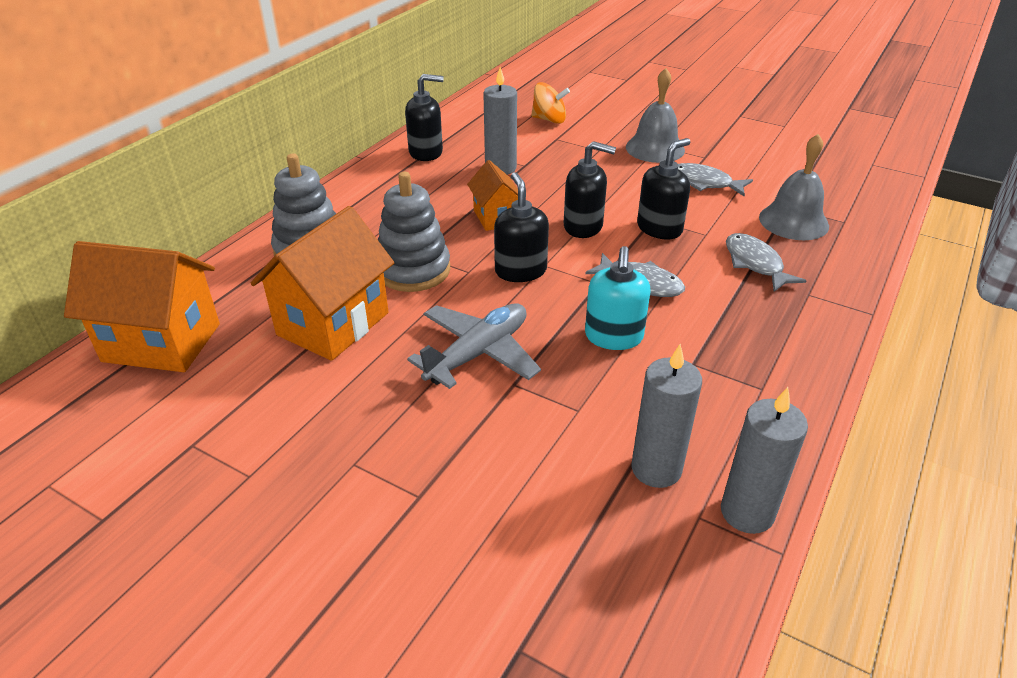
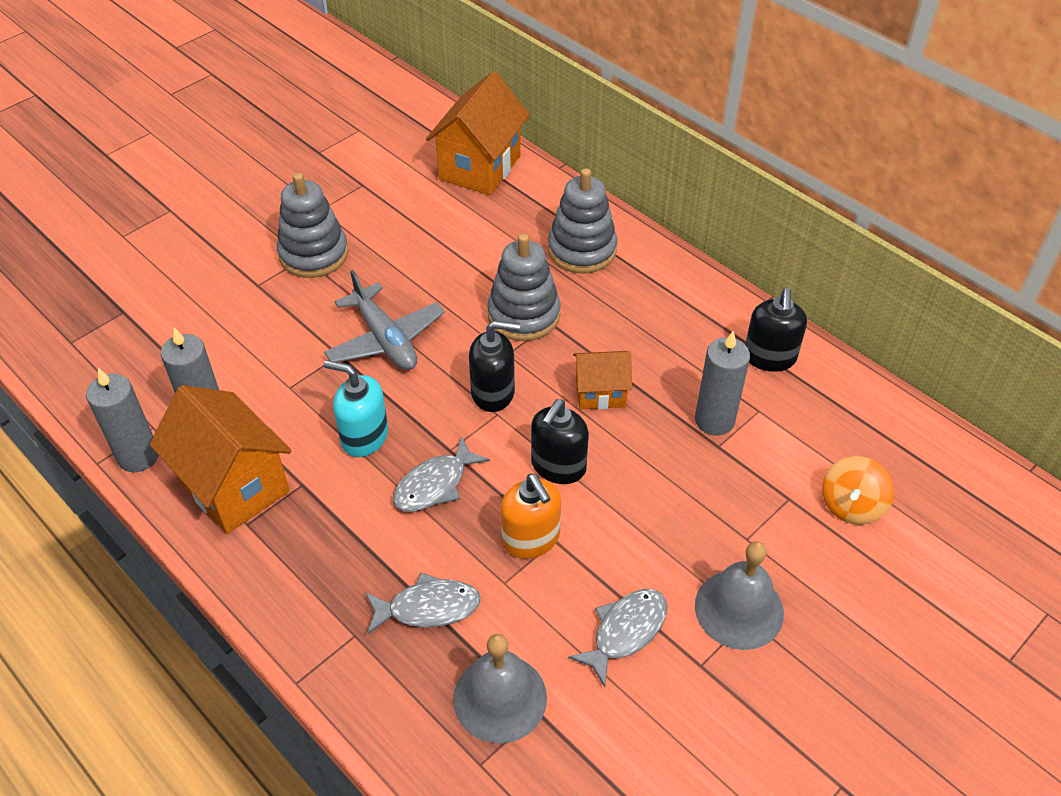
camera: 105 degrees right, 10 degrees up
orange house [251,206,394,361] -> orange house moved to [150,385,291,534]
black soap dispenser [637,138,690,240] -> orange soap dispenser [501,474,561,559]
none -> grey stacking toy [277,173,348,278]

